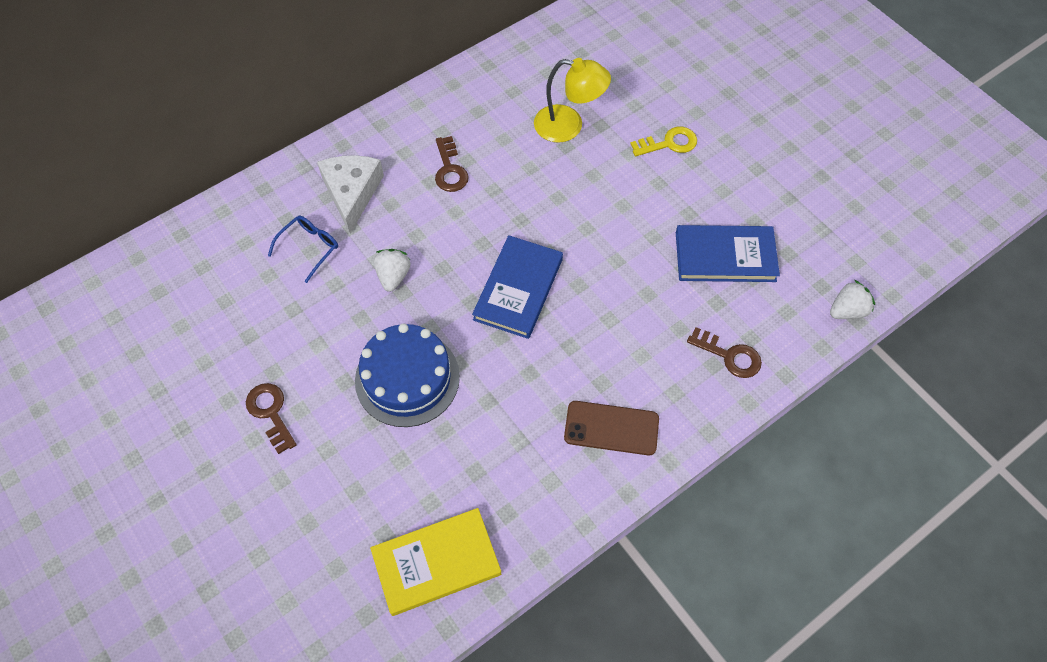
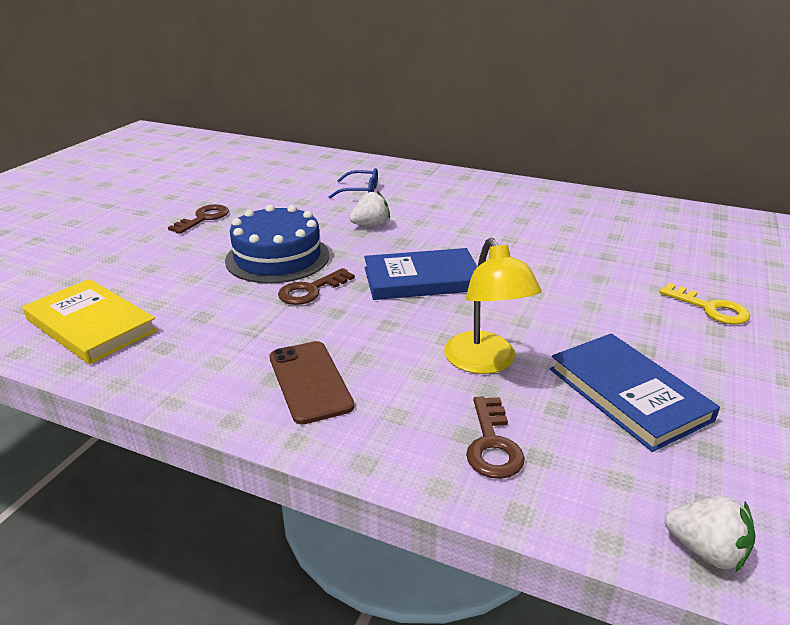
camera: 60 degrees right, 30 degrees down
white cheese [317,155,384,234] -> none
brown key [435,136,469,192] -> brown key moved to [278,268,355,305]
yellow lamp [534,58,611,143] -> yellow lamp moved to [444,238,541,374]

